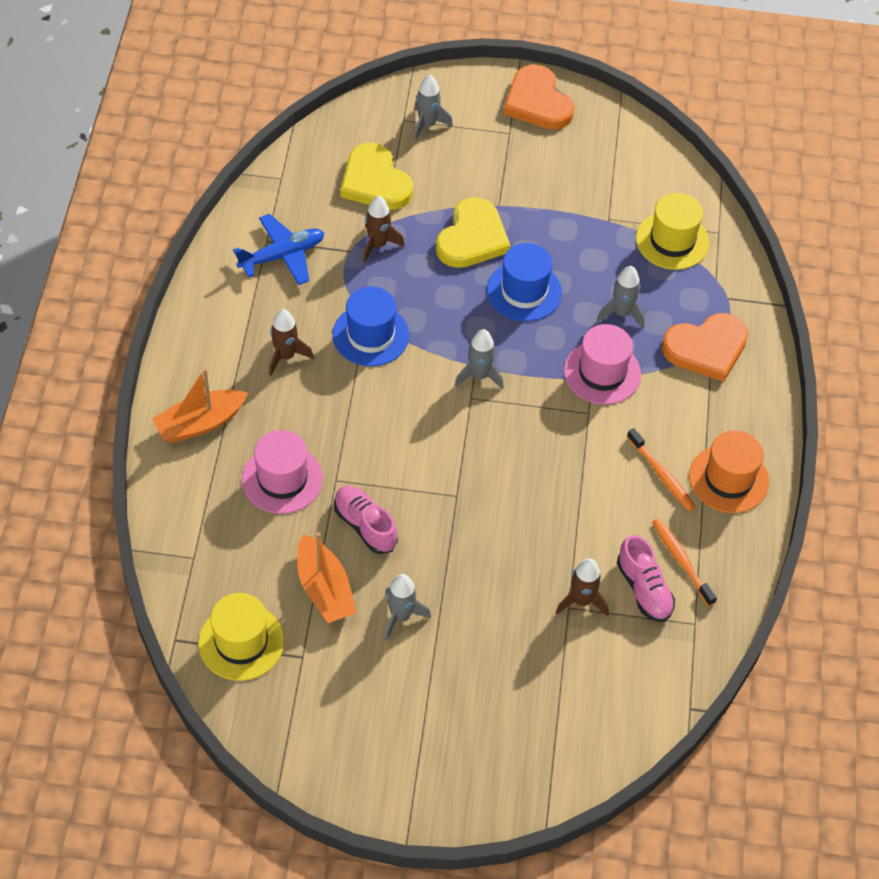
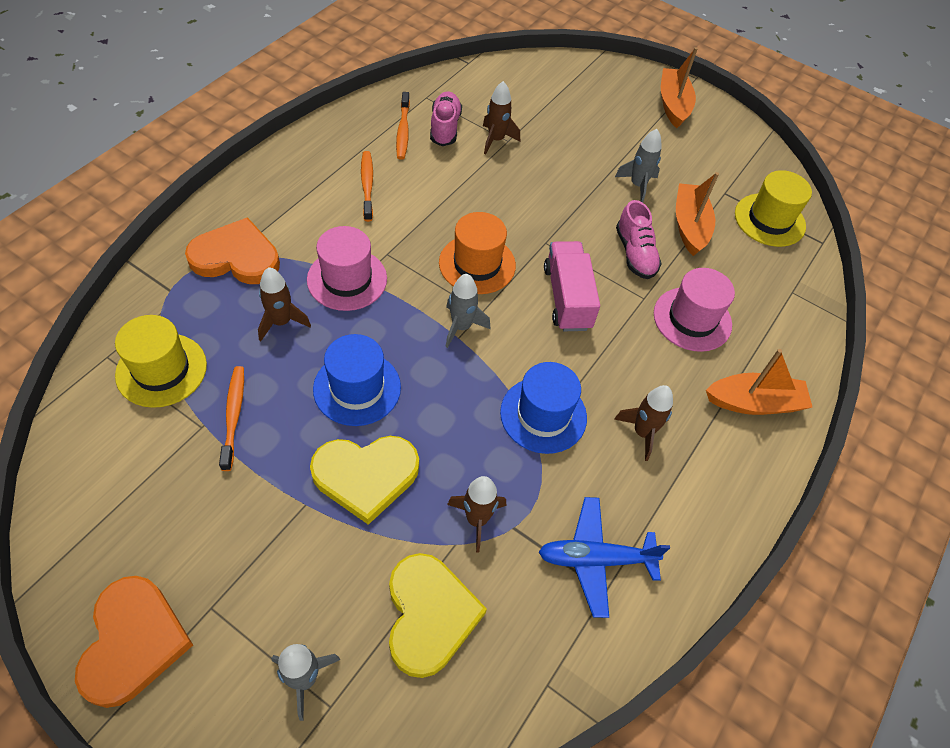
camera: 155 degrees left, 0 degrees up
yellow heart [436,197,511,268] -> yellow heart turned 150 degrees counterclockwise [310,436,419,525]
grey rocket [597,266,645,328] -> brown rocket [258,267,311,341]
orange hat [689,430,769,513] -> orange hat moved to [439,212,516,294]
none -> orange toothbrush [219,366,244,471]
none -> pink truck [544,241,600,331]
none -> orange boat [661,47,698,128]

